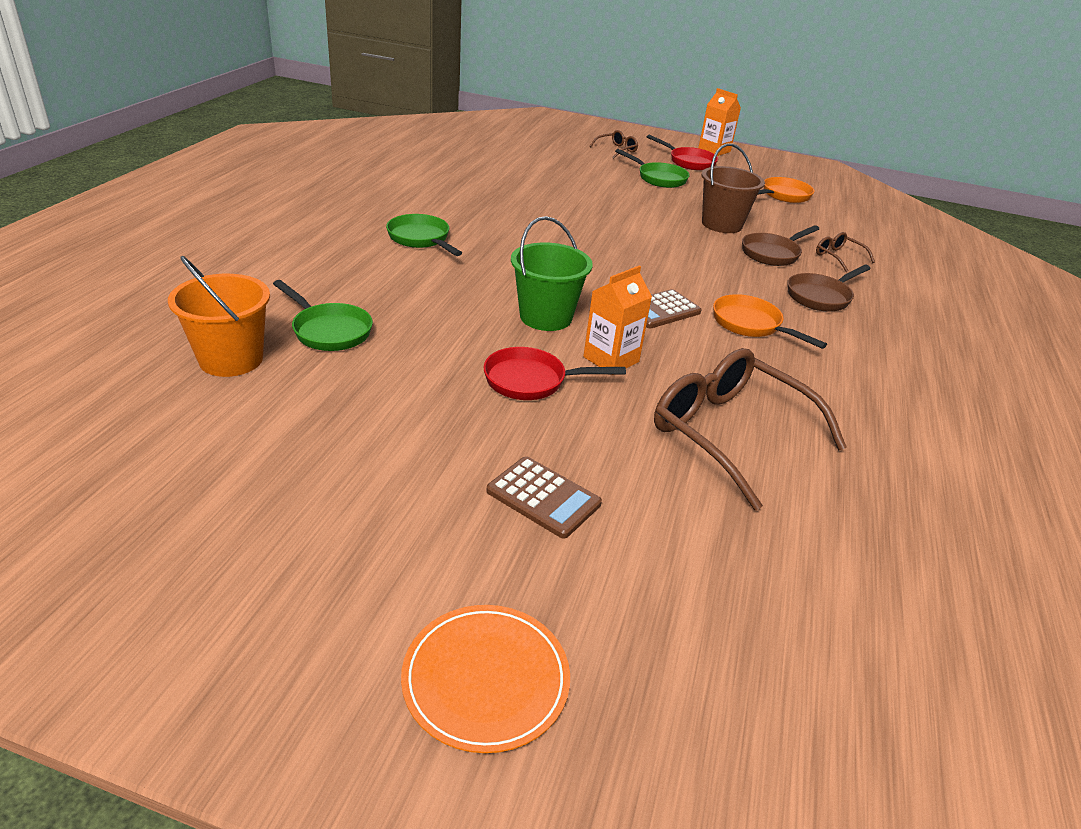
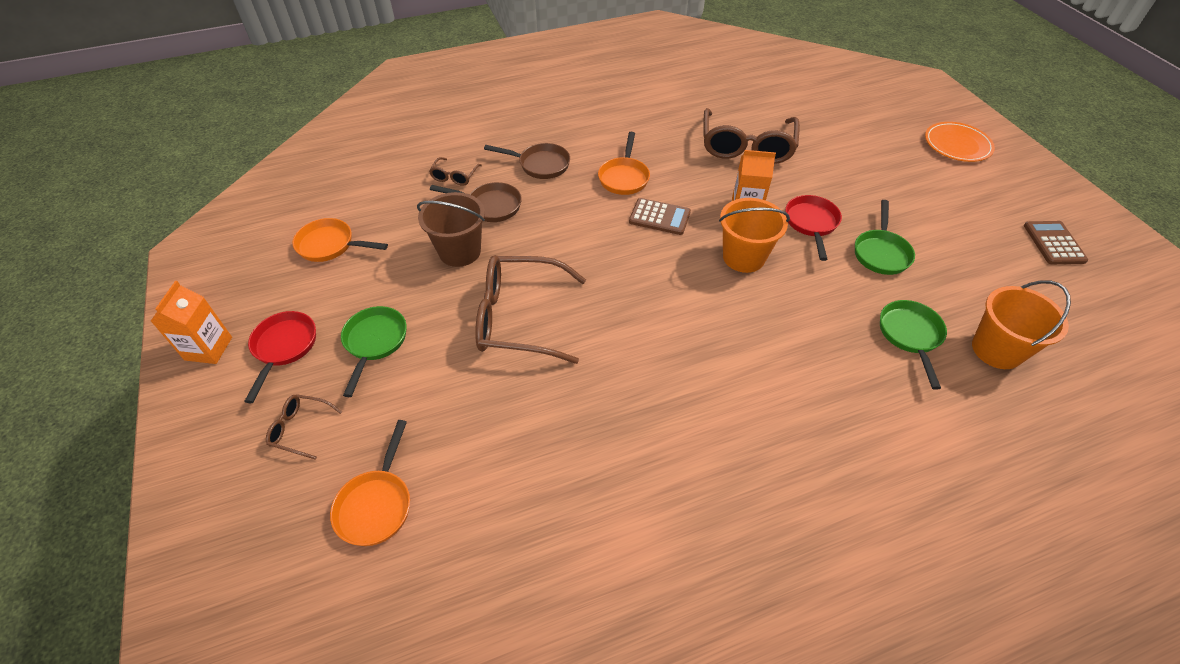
camera: 125 degrees left, 15 degrees up
green pan [386,214,462,256] -> green pan moved to [855,200,915,275]
red pan [483,347,626,400] -> red pan turned 135 degrees counterclockwise [785,195,842,261]
brown calculator [486,457,602,538] -> brown calculator moved to [1024,221,1088,264]
green bucket [511,216,593,331] -> orange bucket [719,198,790,273]
none -> orange pan [330,420,410,546]
none -> brown glasses [475,255,586,364]

